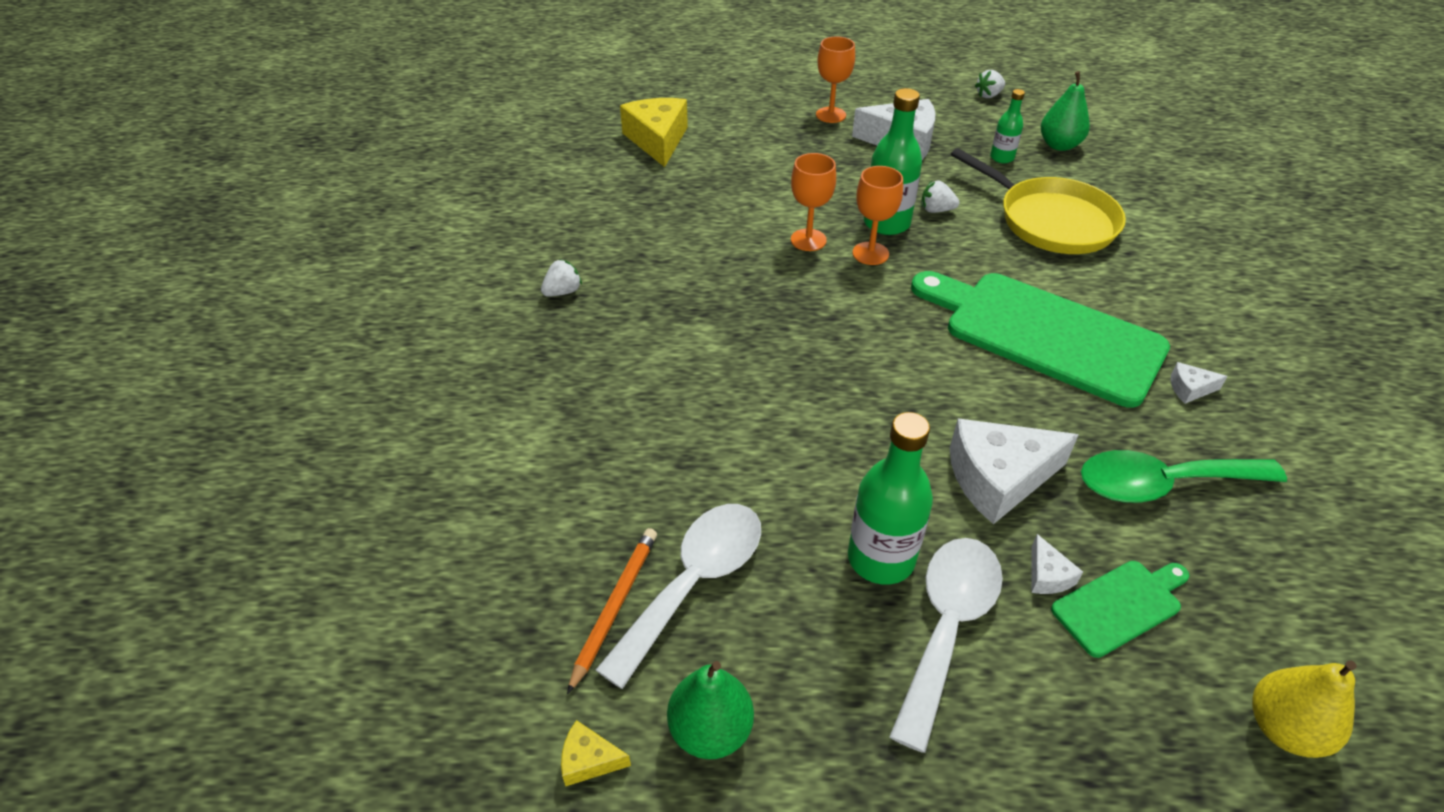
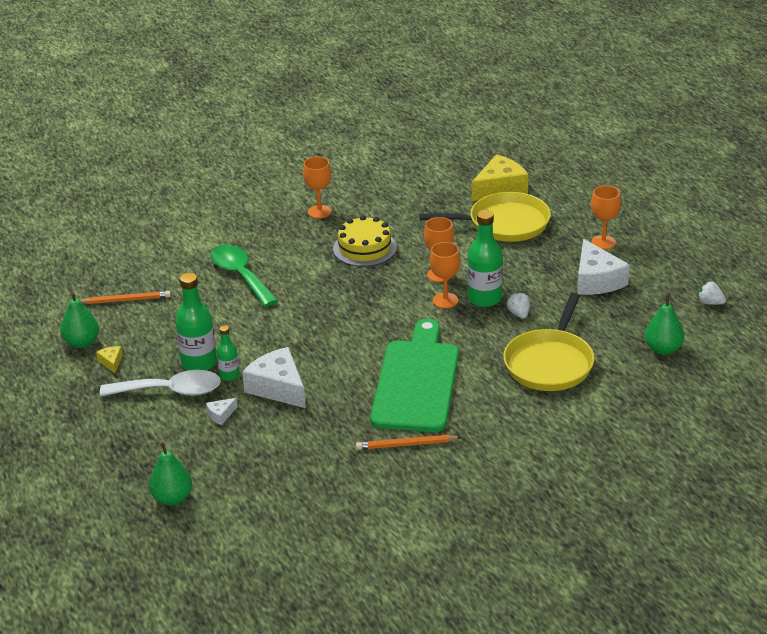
camera: 65 degrees right, 10 degrees down
white strawberry [541,259,582,297] -> orange goblet [303,157,331,219]
yellow cheese [561,720,631,786] -> yellow cheese moved to [96,346,122,373]
white spoon [596,504,761,689] -> none
green bottle [990,89,1025,163] -> green bottle moved to [217,325,239,381]
green cutting board [1051,561,1189,658] -> none
green spoon [1081,450,1287,503] -> green spoon moved to [211,244,278,307]
white cheese [1171,362,1228,404] -> orange pencil [356,435,462,450]
yellow pear [1252,661,1356,758] -> green pear [149,442,192,505]
none -> yellow cake [333,215,397,267]
none -> yellow pan [419,192,551,242]

